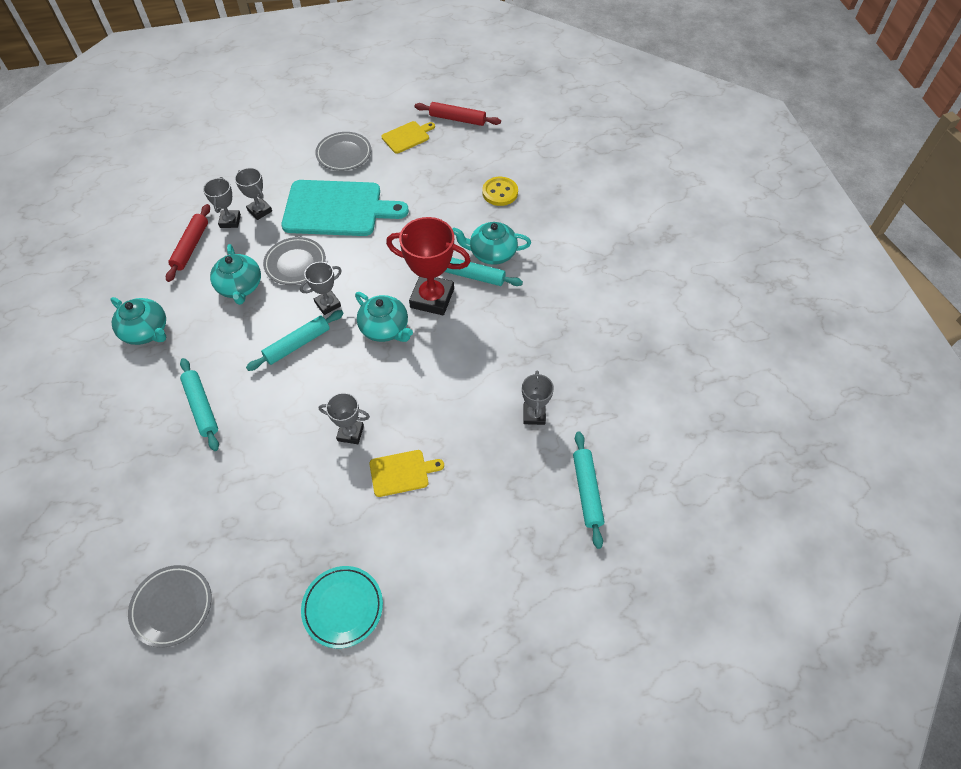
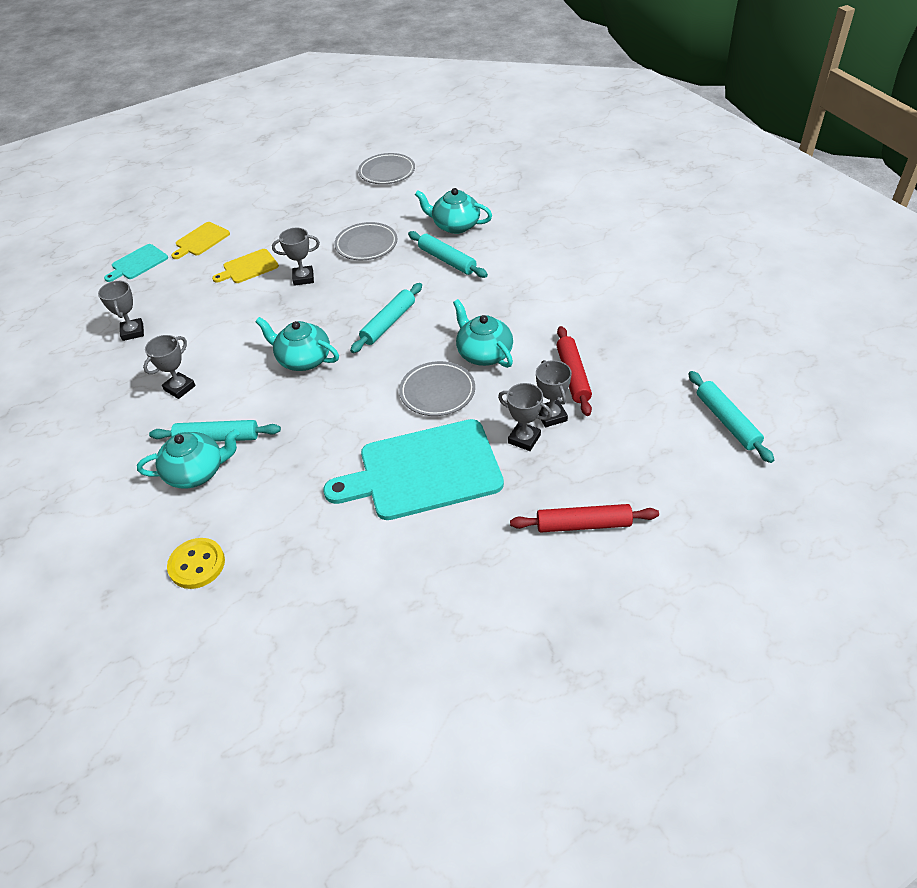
camera: 165 degrees right, 10 degrees down
turquoise teapot [110,297,166,345] -> turquoise teapot moved to [415,188,492,234]
grey trophy [300,262,342,315] -> grey trophy moved to [143,335,196,399]
turquoise plate [301,566,383,648] -> none
grey plate [315,132,371,171] -> grey plate moved to [334,222,397,260]
yellow cutting board [381,121,435,154] -> yellow cutting board moved to [171,222,230,259]
red trophy [386,217,471,315] -> none
red rolling pin [415,102,501,126] -> red rolling pin moved to [510,504,659,532]
turquoise rolling pin [573,431,604,549] -> turquoise rolling pin moved to [688,371,774,463]
none -> turquoise cutting board [104,244,168,282]

